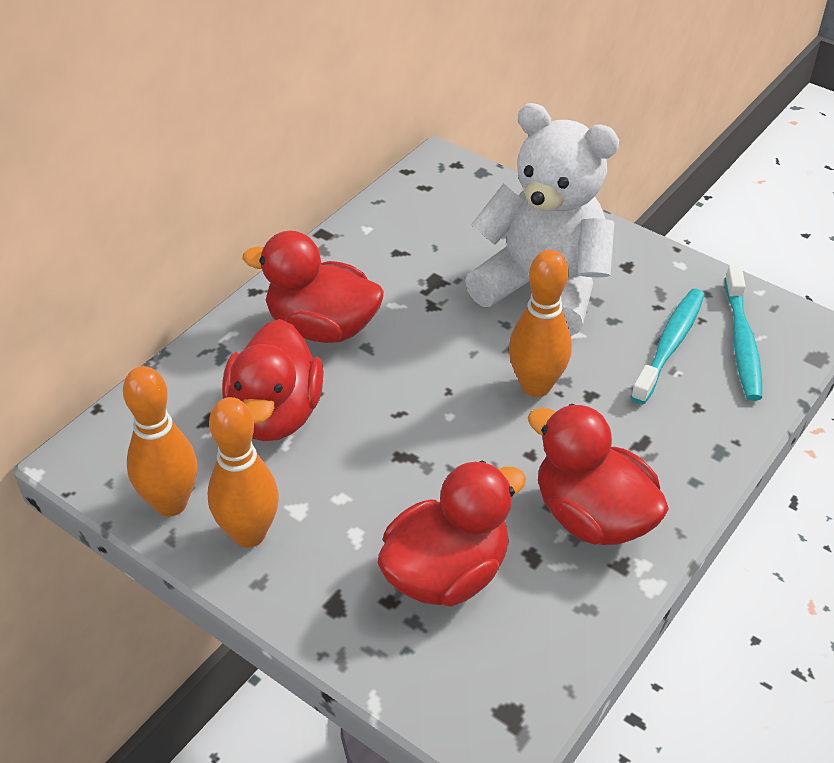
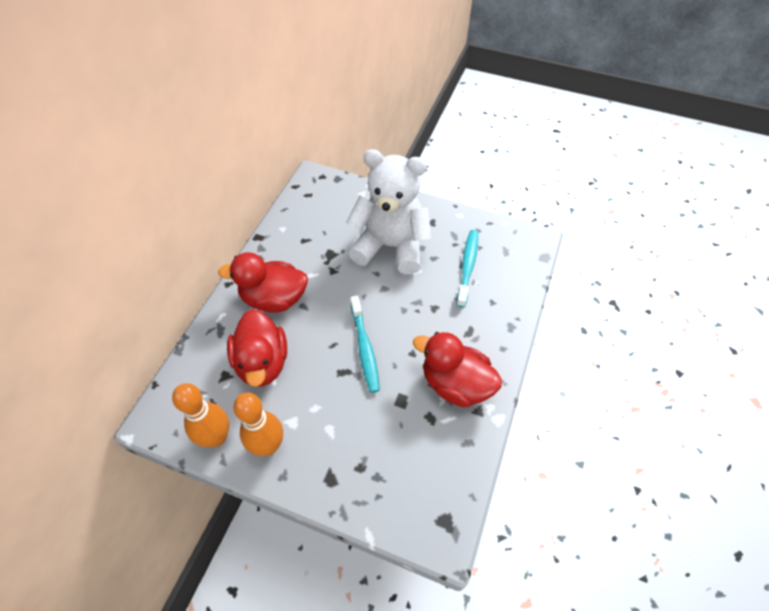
camera: 15 degrees left, 10 degrees up
red duck [377,460,526,607] -> none
orange bowling pin [509,250,572,397] -> none
turquoise toothbrush [725,266,762,401] -> turquoise toothbrush moved to [350,296,380,393]

